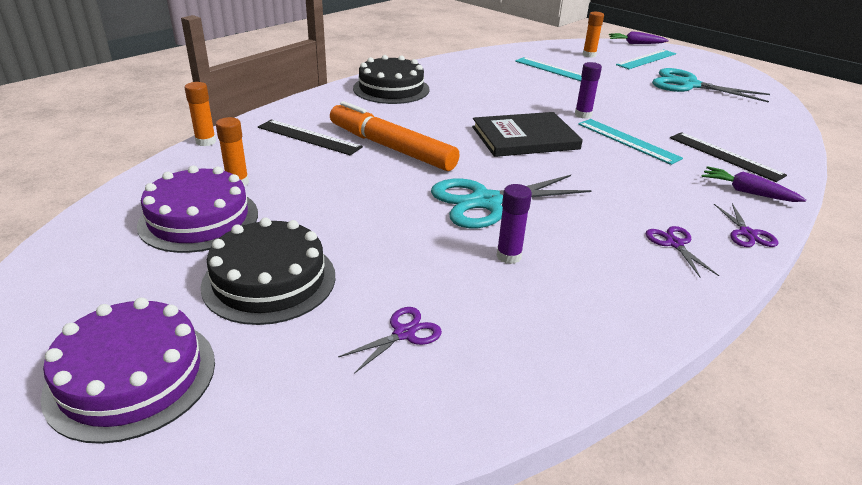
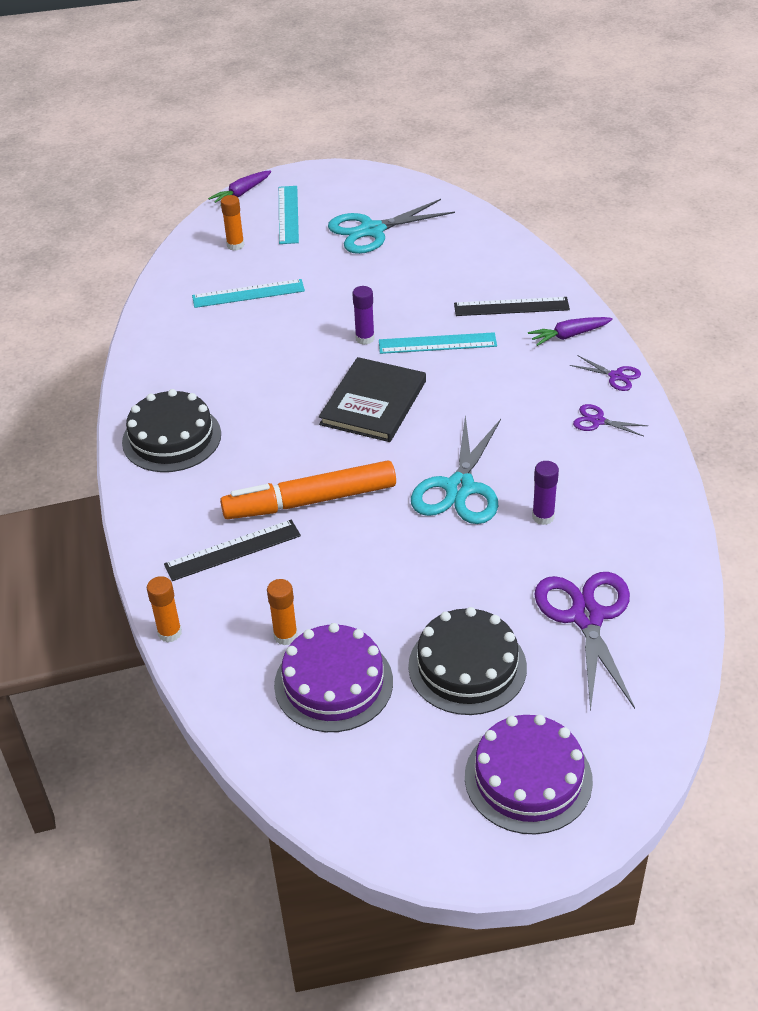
camera: 50 degrees left, 10 degrees up
purple scissors [338,307,442,374] -> purple scissors [534,572,635,712], size x2.08

